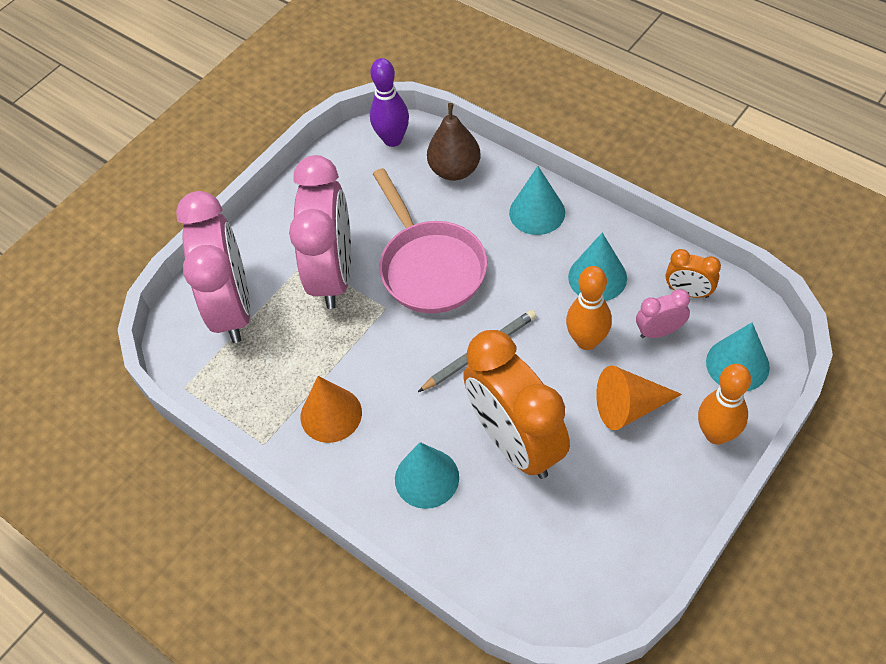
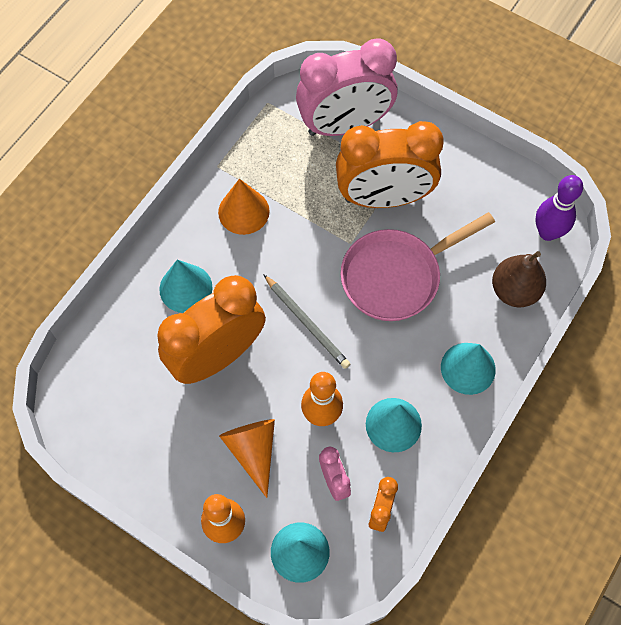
camera: 80 degrees right, 10 degrees up
pink clock [289,155,351,309] -> orange clock [336,121,444,208]

